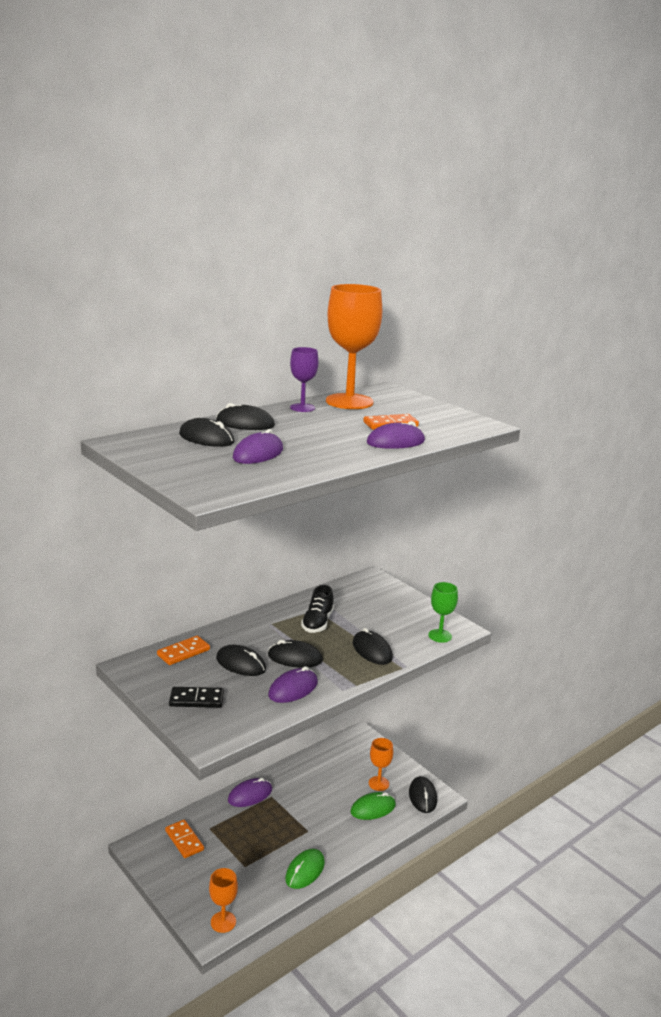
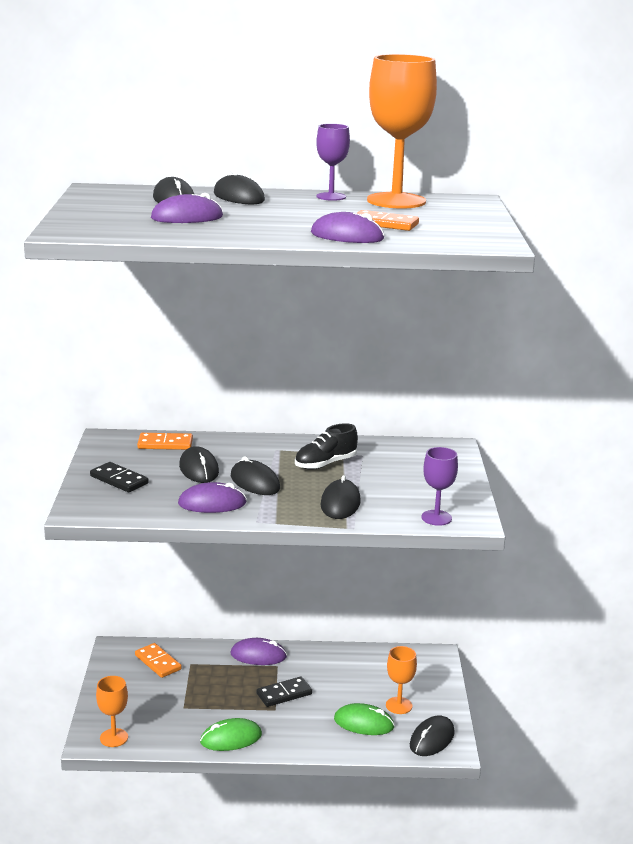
camera: 40 degrees right, 0 degrees up
orange domino [165,820,204,858] -> orange domino turned 45 degrees counterclockwise [135,643,182,678]
green goblet [428,582,458,643] -> purple goblet [421,447,458,526]
none -> black domino [257,676,312,707]

